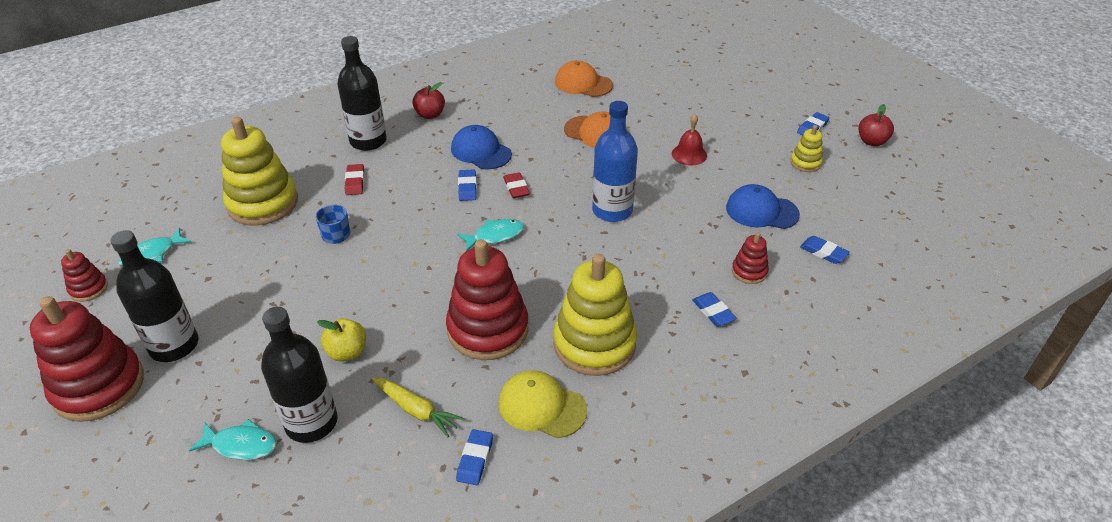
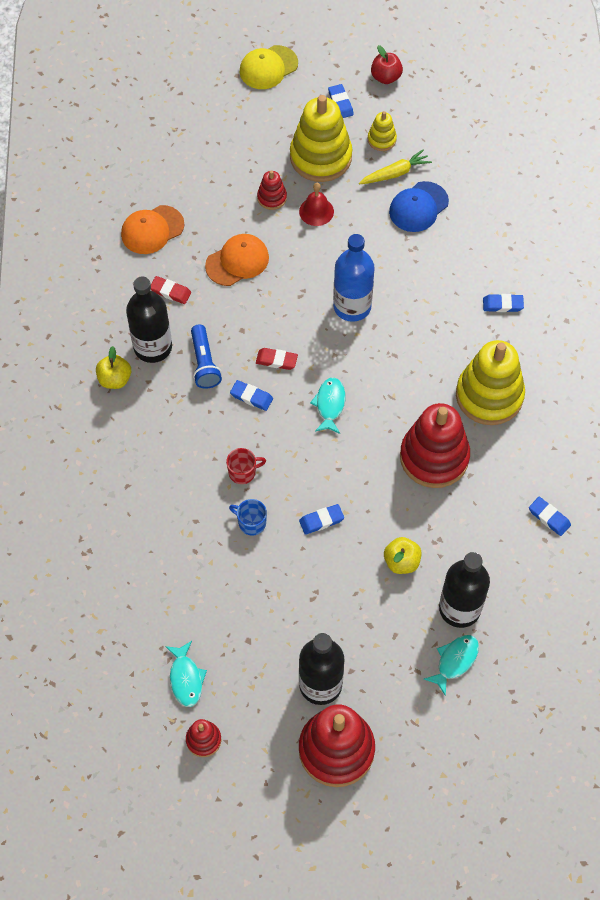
camera: 60 degrees left, 20 degrees up
yellow stacking toy [221,117,298,226] -> yellow stacking toy moved to [290,95,352,182]
black bottle [337,36,387,151] -> black bottle moved to [126,277,172,363]
red eraser [345,164,364,195] -> red eraser moved to [151,276,191,304]
yellow carrot [372,377,464,437] -> yellow carrot moved to [359,149,432,185]
red apple [412,82,445,119] -> yellow apple [96,346,131,389]
blue cap [451,125,512,170] -> blue flashlight [191,324,222,389]
yellow cap [498,370,587,438] -> yellow cap moved to [240,45,298,89]
red stacking toy [732,232,769,284] -> red stacking toy moved to [257,170,287,210]
blue eraser [800,236,850,264] -> blue eraser moved to [299,504,344,535]
none -> red mug [226,448,266,484]

